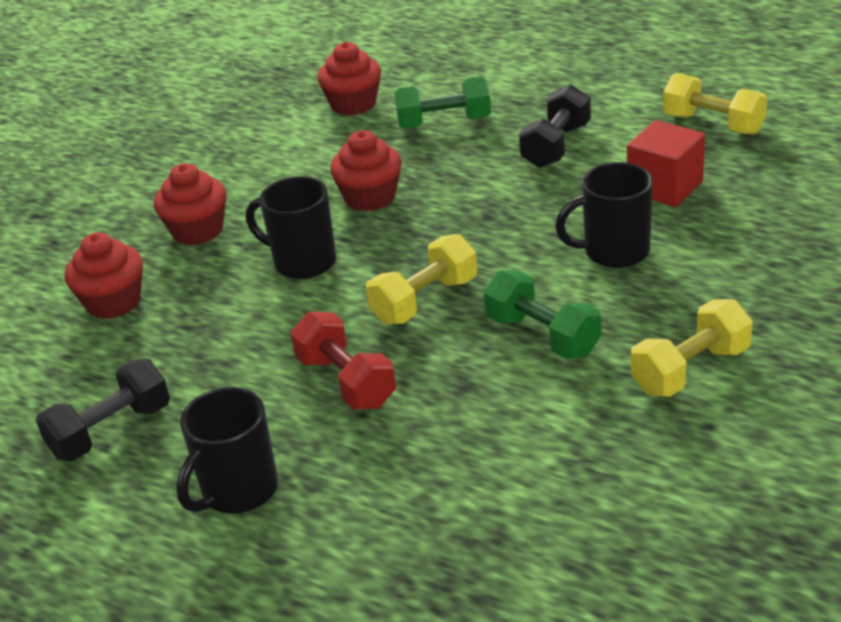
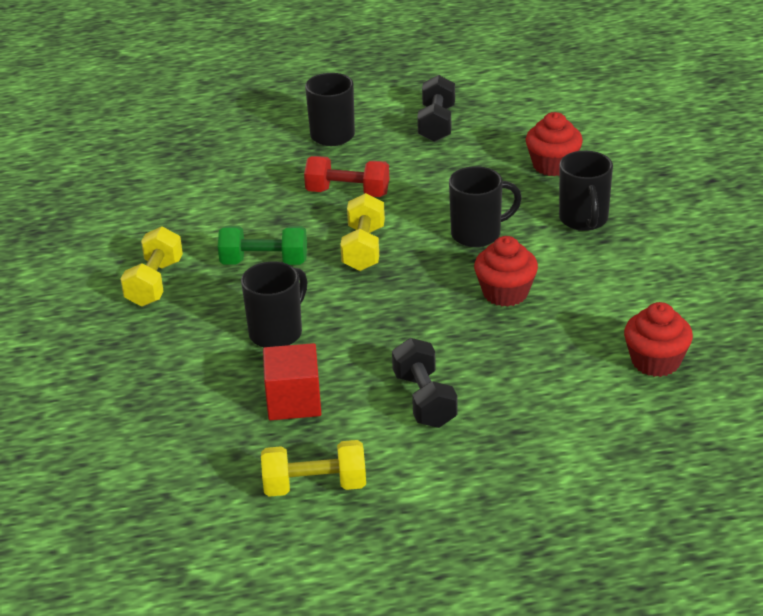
camera: 135 degrees right, 0 degrees up
red cupcake [154,163,226,245] -> black mug [559,151,613,231]
green dumbbell [394,77,491,129] -> none

